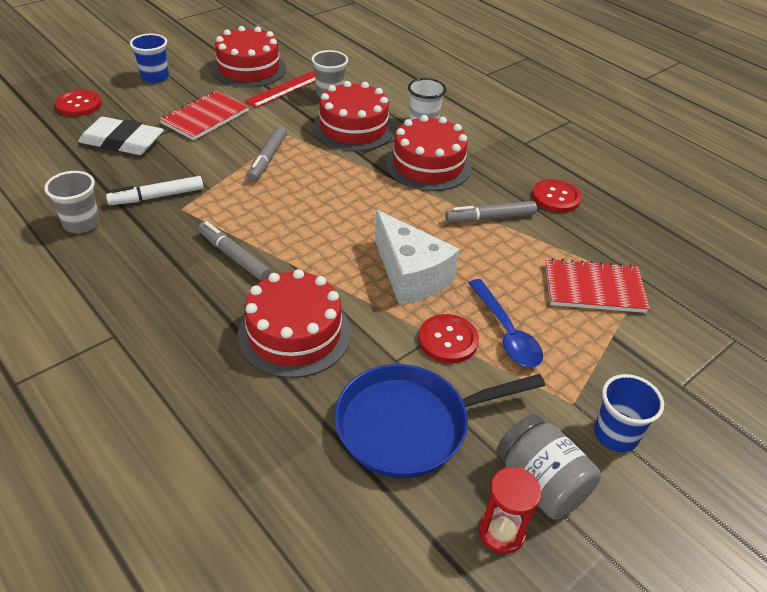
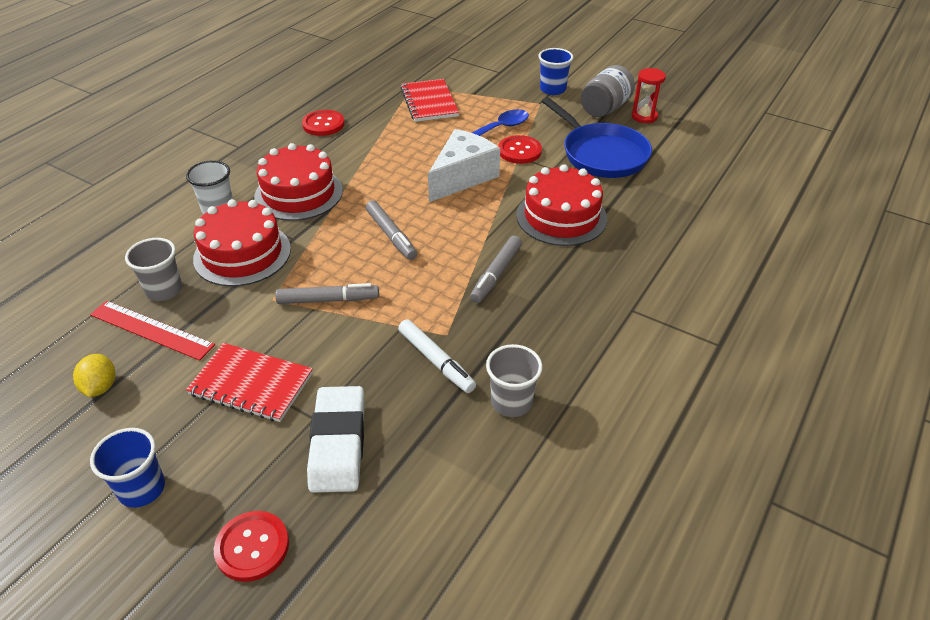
camera: 105 degrees left, 0 degrees up
red cake [211,26,286,88] -> yellow lemon [73,354,115,397]
grey marker [445,201,537,223] -> grey marker moved to [366,200,417,260]

